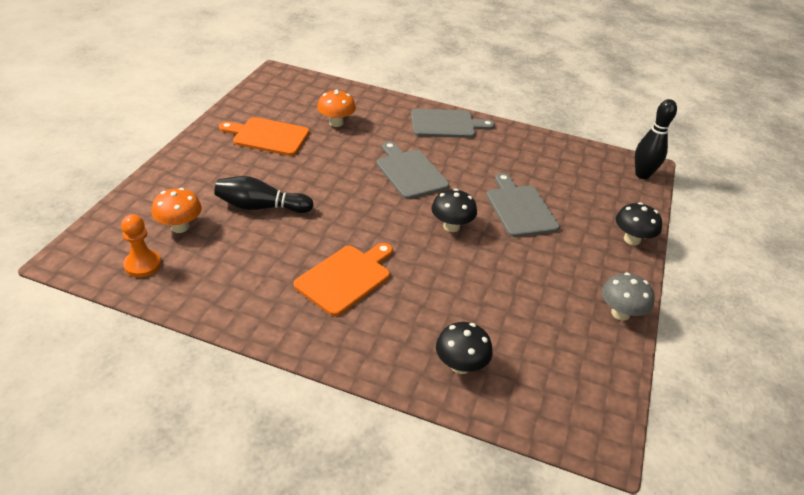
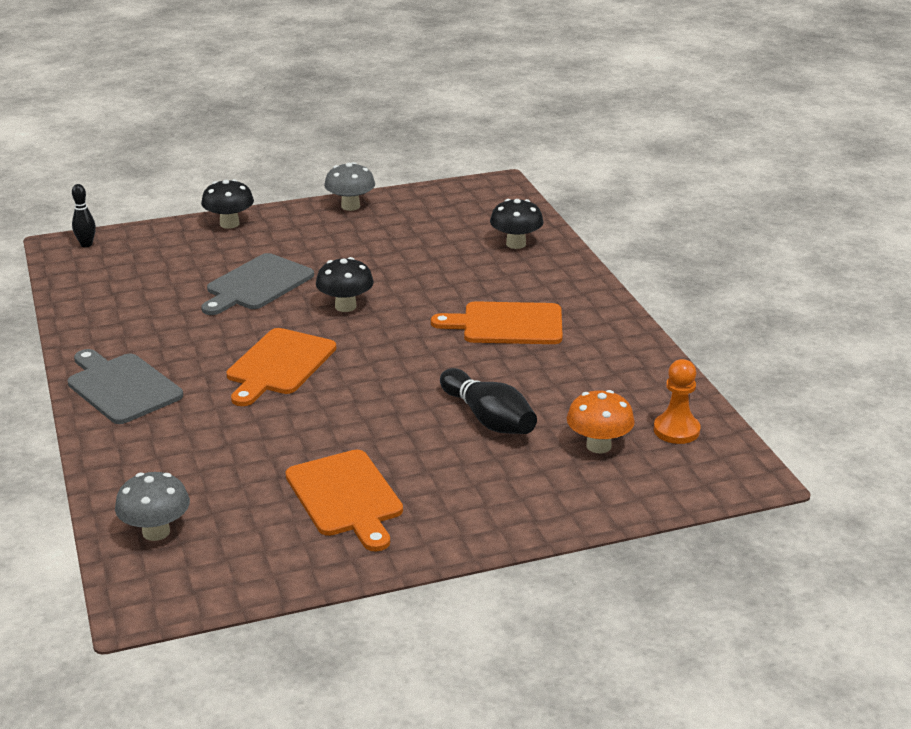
camera: 125 degrees left, 10 degrees down
orange mushroom [317,89,356,127] -> none
grey cutting board [376,141,449,199] -> orange cutting board [227,328,336,406]
black bowling pin [635,99,677,179] -> black bowling pin [72,184,96,247], size x0.58
none -> grey mushroom [115,472,190,541]

